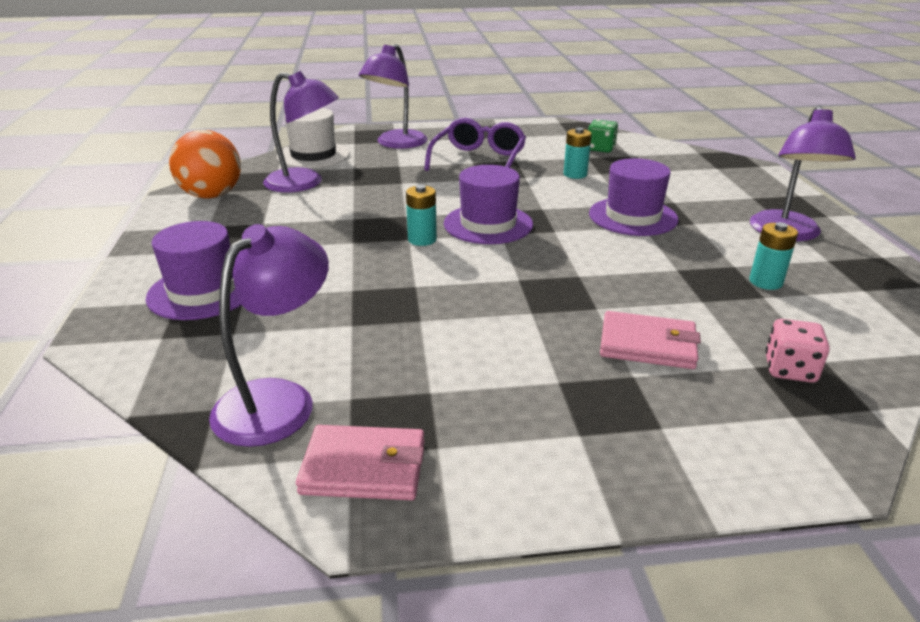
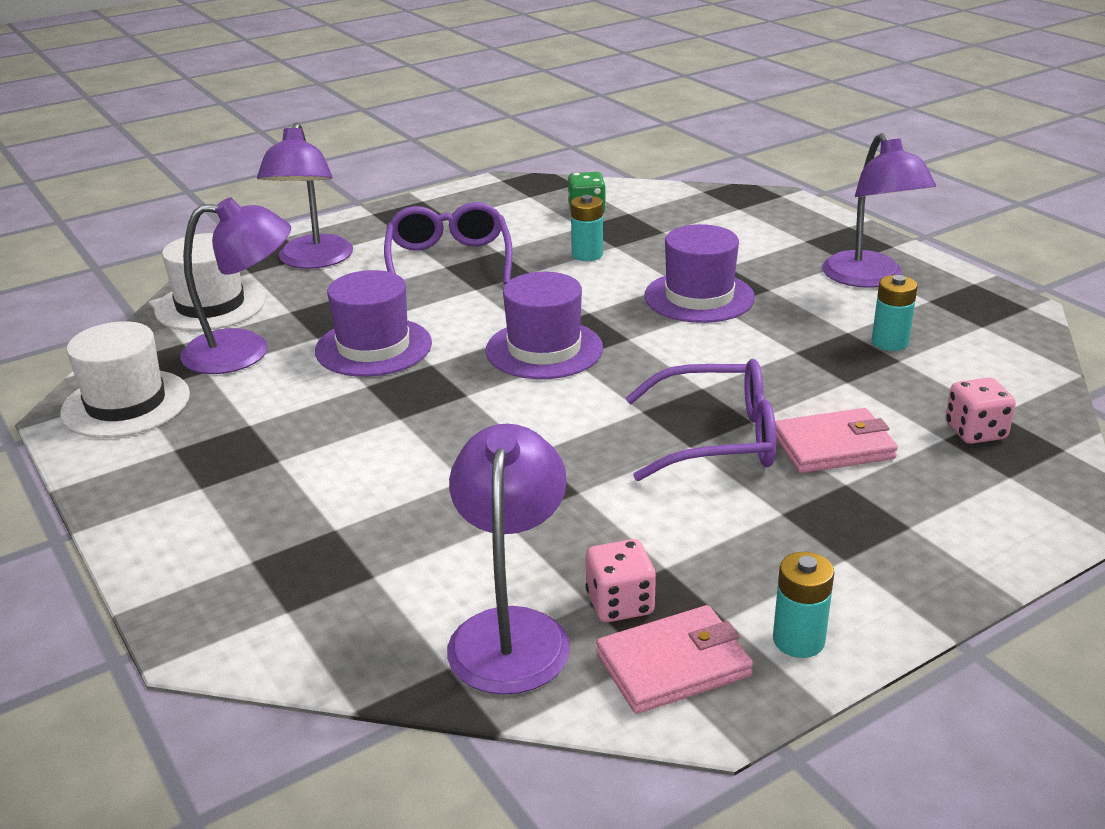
camera: 25 degrees left, 0 degrees up
purple hat [146,221,241,320] -> purple hat moved to [315,270,432,377]
orange ball [169,130,241,199] -> white hat [60,321,190,438]
turquoise battery [406,185,437,246] -> turquoise battery moved to [773,552,834,658]
none -> pink dice [585,539,656,622]
none -> purple glasses [626,359,776,481]

